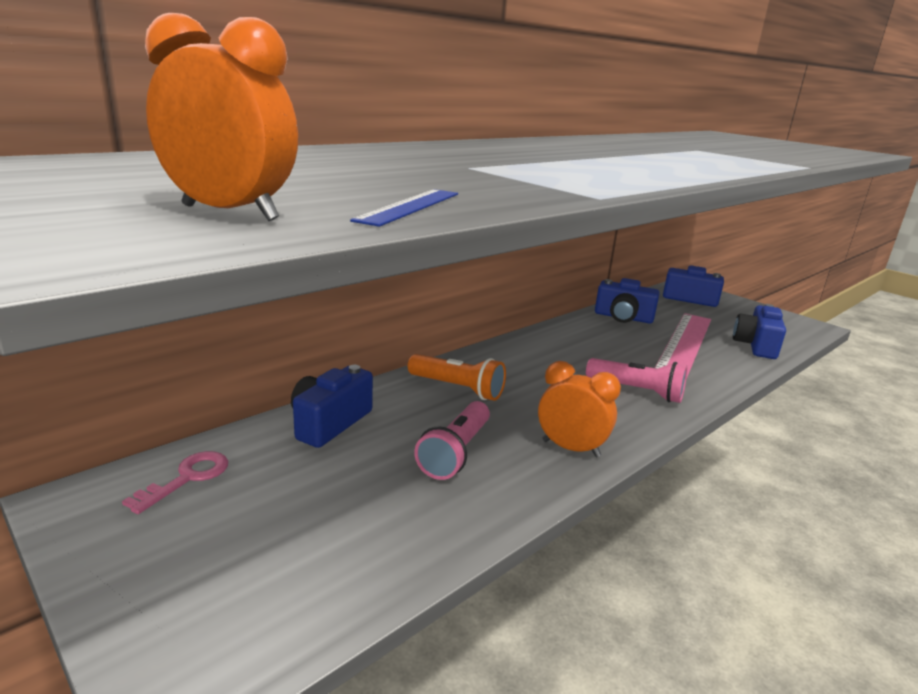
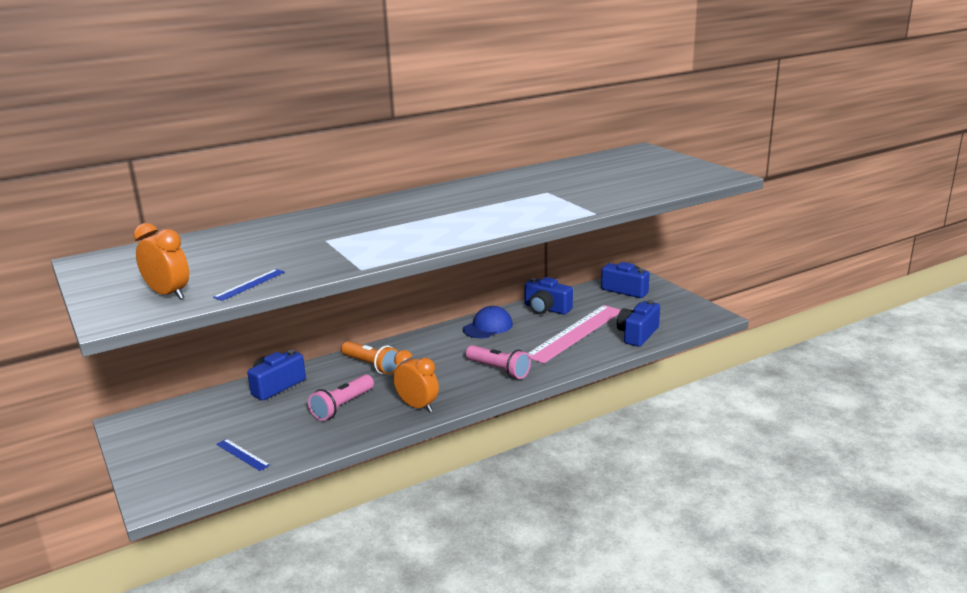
camera: 15 degrees right, 0 degrees up
pink key [122,451,228,514] -> none
none -> blue ruler [216,439,270,471]
none -> blue cap [463,306,513,338]

